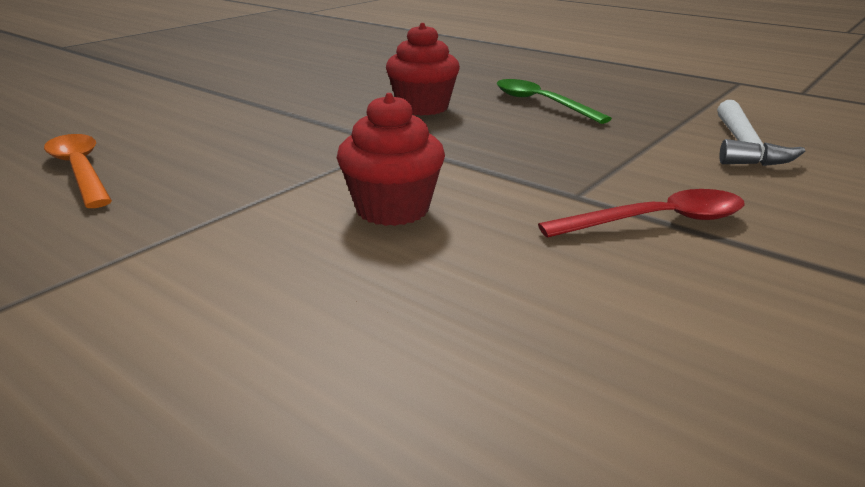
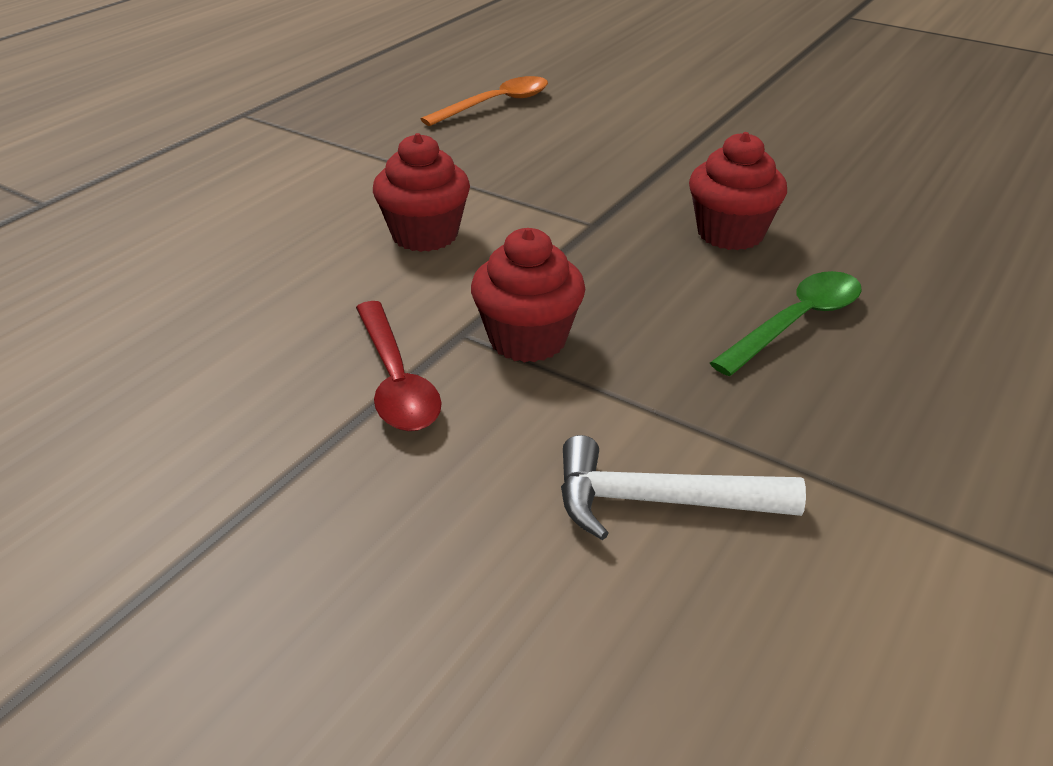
camera: 85 degrees right, 10 degrees up
none -> red cupcake [471,228,585,363]

